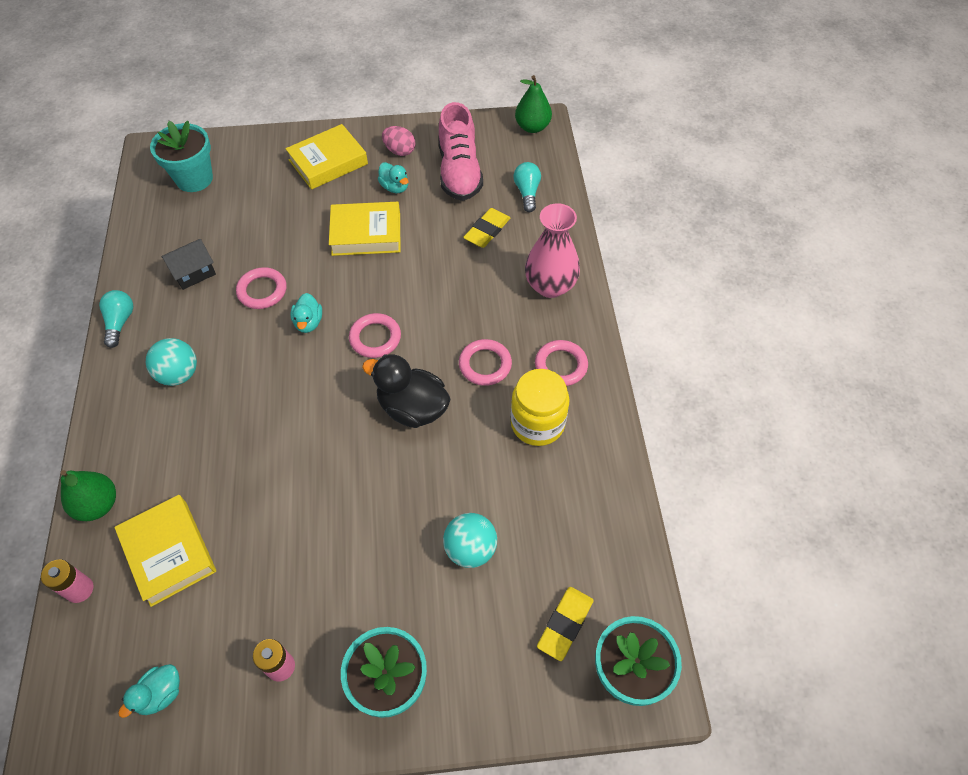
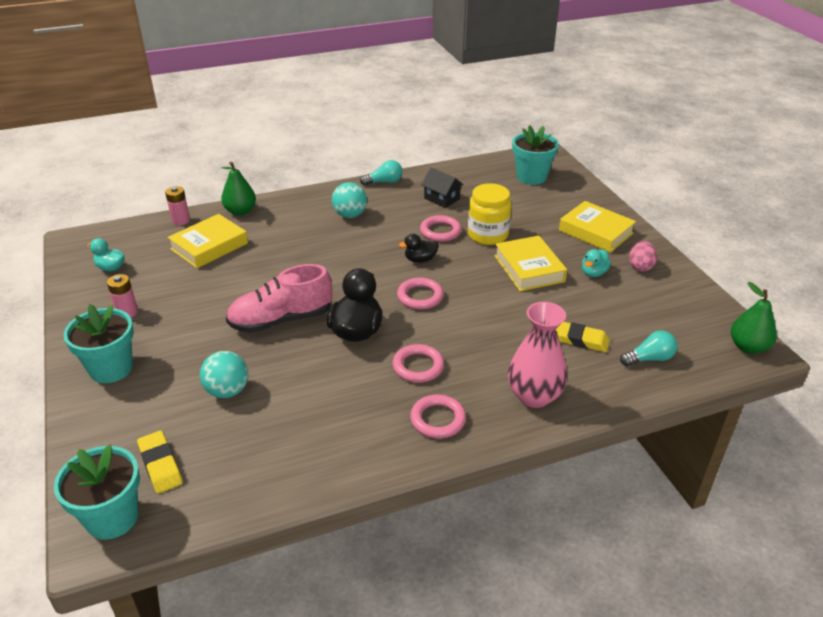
camera: 75 degrees right, 20 degrees down
turquoise duck [291,293,322,333] -> black duck [399,234,439,263]
pink shoe [438,102,483,201] -> pink shoe moved to [226,264,332,333]
yellow jar [510,369,570,446] -> yellow jar moved to [468,183,512,245]
yellow eraser [537,587,593,661] -> yellow eraser turned 45 degrees clockwise [137,431,183,493]

